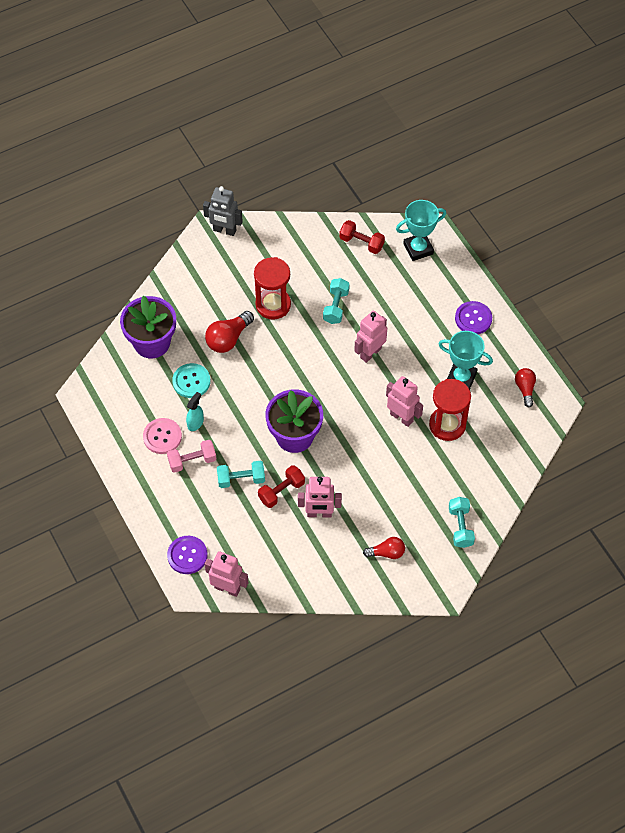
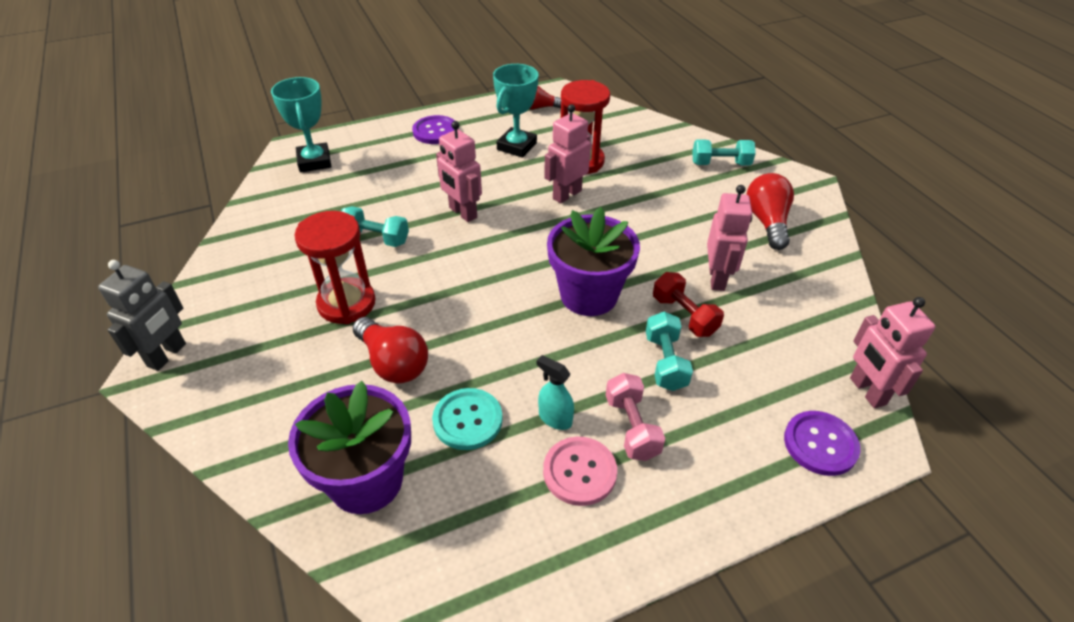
camera: 85 degrees left, 15 degrees down
pink robot [205,551,248,597] -> pink robot turned 45 degrees counterclockwise [850,297,935,408]
red dumbbell [339,220,385,254] -> none
red light bulb [363,537,405,559] -> red light bulb [746,173,794,250], size x1.54

